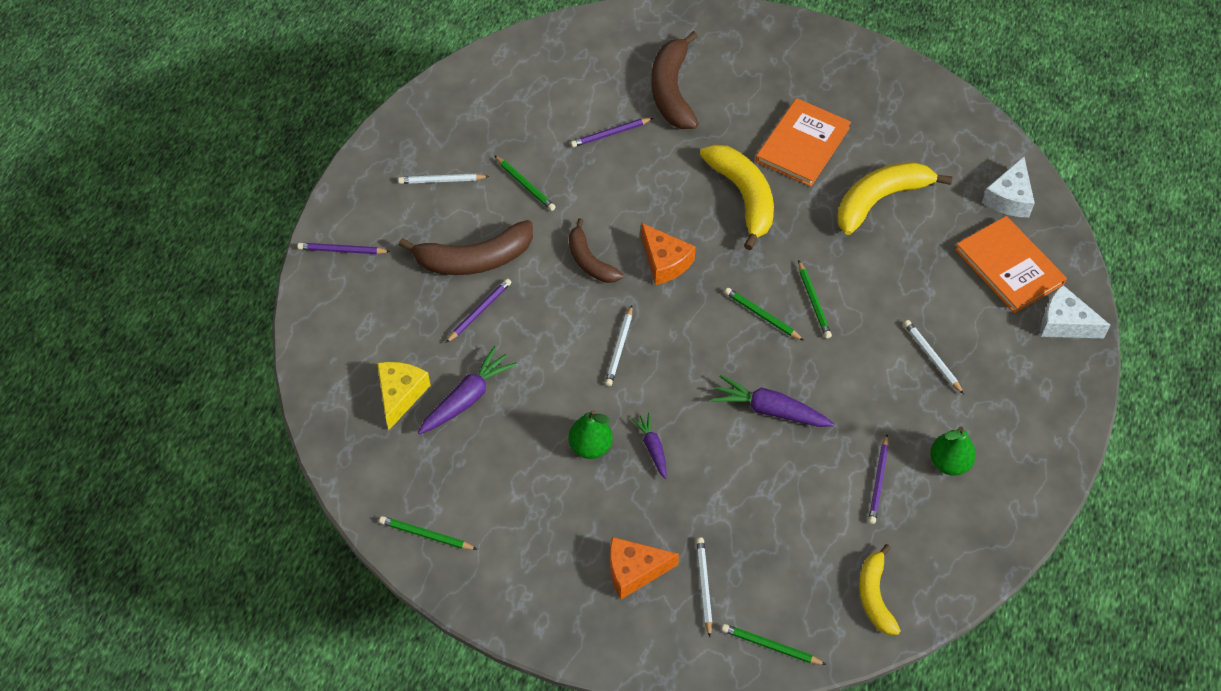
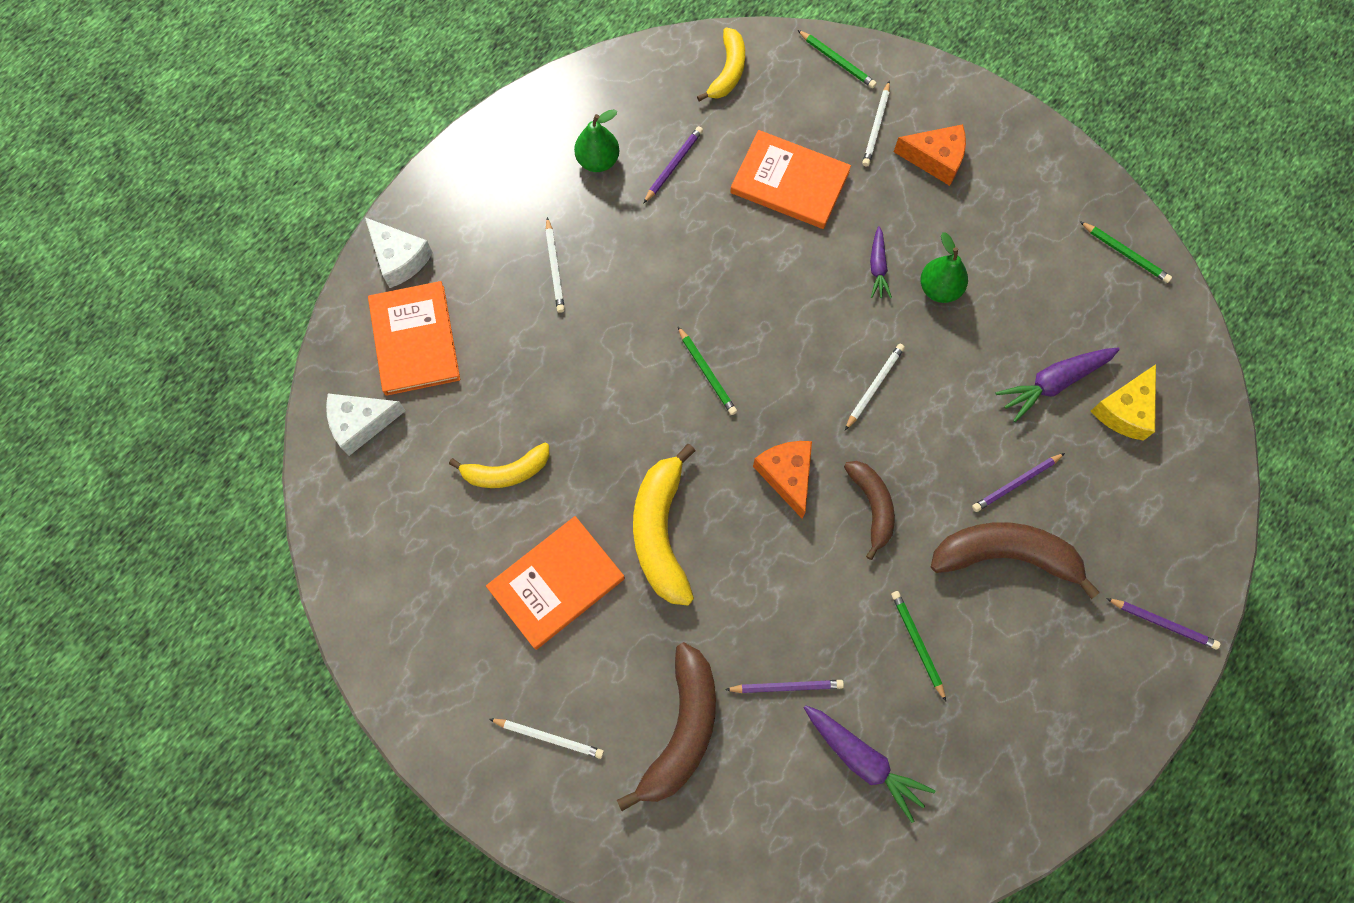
camera: 160 degrees left, 15 degrees up
white pencil [398,174,489,184] -> white pencil moved to [489,719,604,759]
purple carrot [711,375,834,427] -> purple carrot moved to [804,705,935,823]
green pencil [798,260,832,338] -> none
yellow banana [837,162,953,235] -> yellow banana [449,443,549,488], size x0.63
white cheese [982,157,1035,217] -> white cheese turned 150 degrees counterclockwise [326,394,406,456]
none -> orange book [730,130,851,229]

